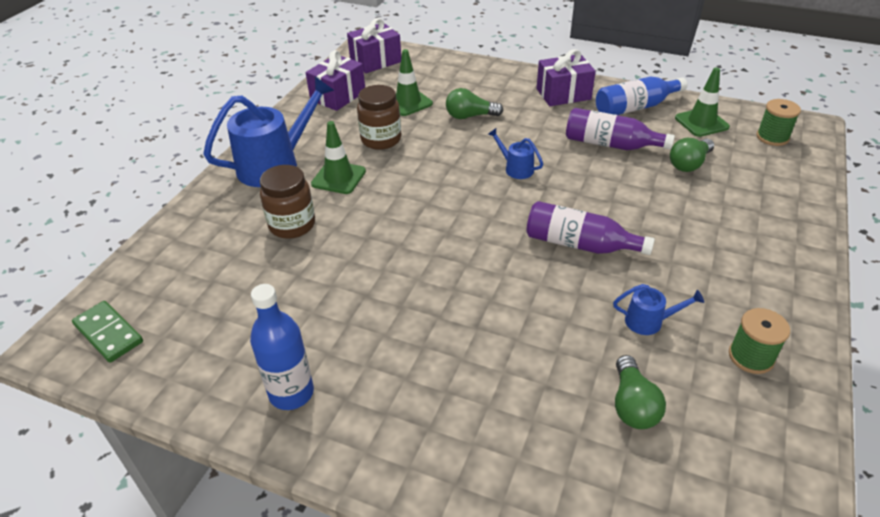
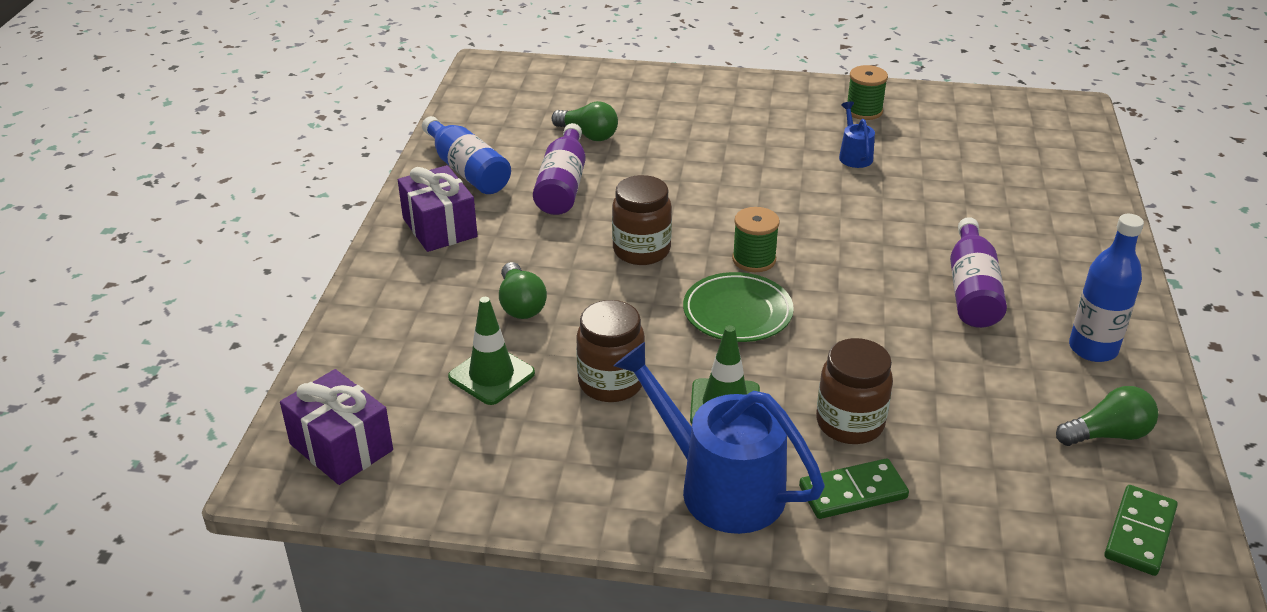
camera: 105 degrees left, 5 degrees down
purple gift [306,50,365,111] -> none
blue watering can [488,128,543,179] -> brown jar [612,175,672,265]
purple bottle [526,201,655,255] -> purple bottle moved to [950,217,1007,328]
green light bulb [615,355,666,429] -> green light bulb moved to [1056,386,1158,446]
green traffic cone [675,67,730,137] -> none
green spool [756,99,801,146] -> green spool moved to [732,207,780,272]
none -> green plate [683,272,794,342]
none -> green domino [799,458,909,519]

